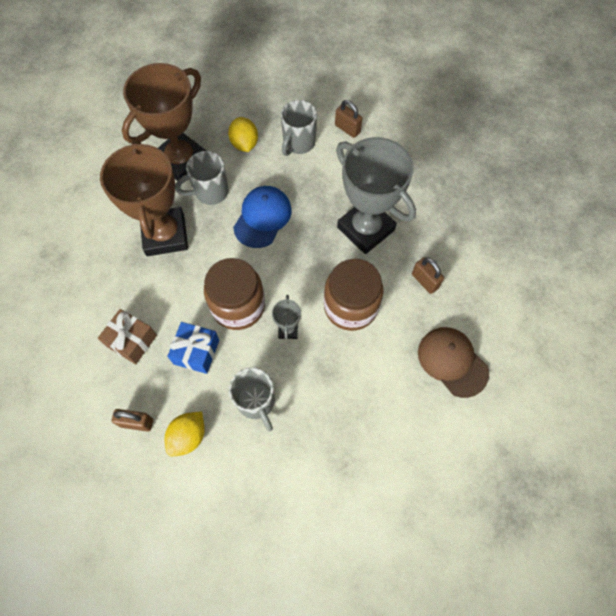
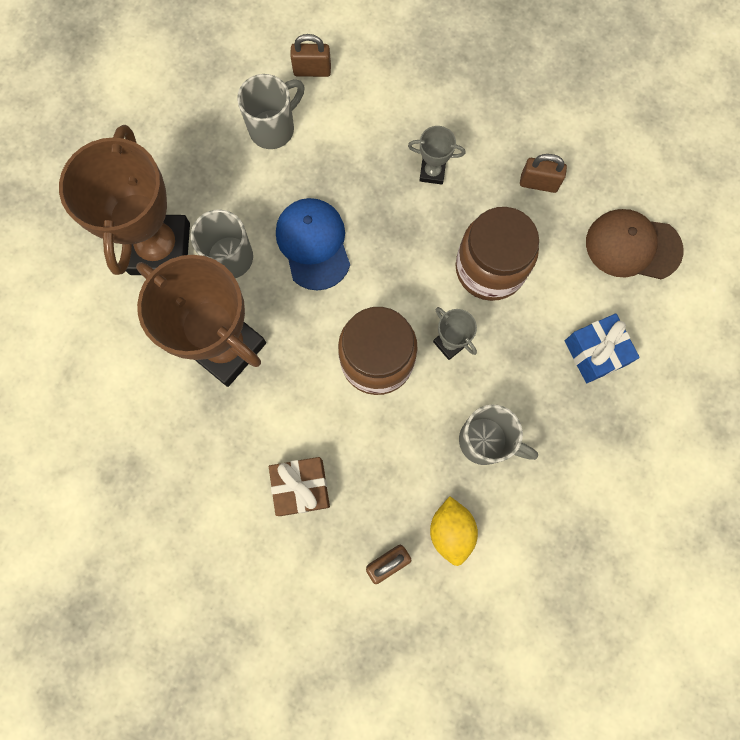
camera: 40 degrees left, 10 degrees up
blue gift [167,322,219,374] -> blue gift moved to [565,314,640,383]
yellow lemon [228,117,258,152] -> none
grey mug [281,100,317,156] -> grey mug turned 120 degrees counterclockwise [237,74,304,149]
grey trophy [336,137,416,254] -> grey trophy [408,126,465,184], size x0.42

